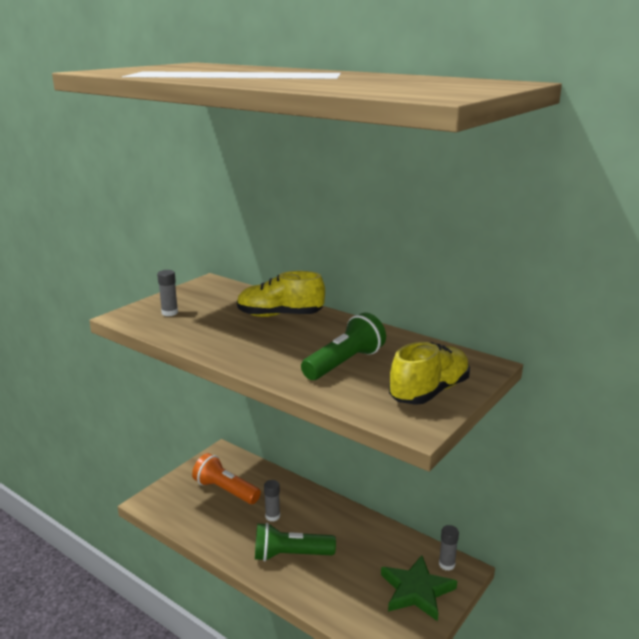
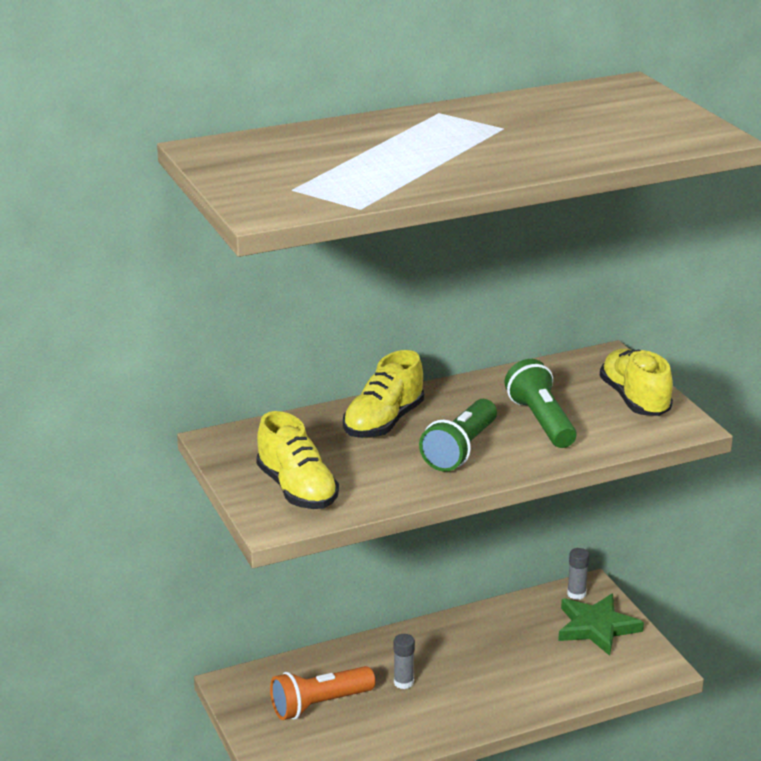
camera: 60 degrees left, 5 degrees up
grey glue stick [157,270,178,316] -> yellow shoe [256,411,339,509]
green flashlight [255,523,336,562] -> green flashlight moved to [419,399,497,472]

